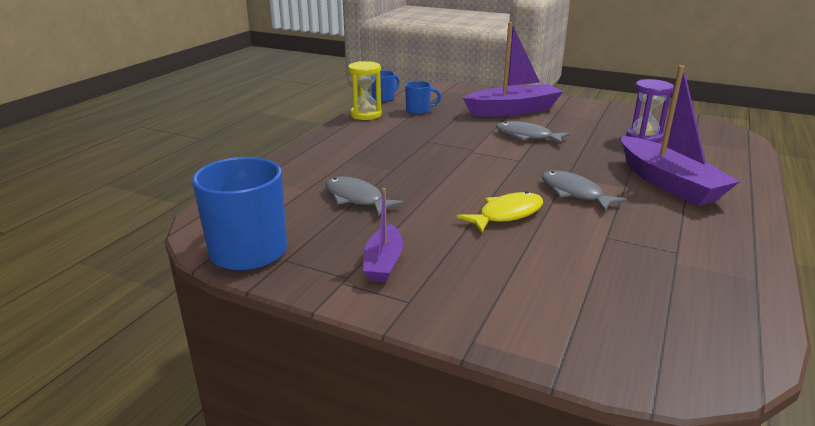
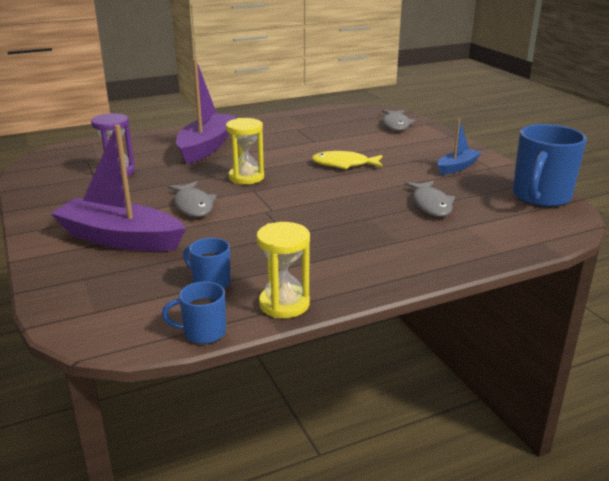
camera: 140 degrees left, 0 degrees up
purple boat [363,188,403,282] -> blue boat [438,119,482,175]
grey fish [542,170,627,212] -> grey fish moved to [382,110,415,131]
none -> yellow hourglass [226,118,264,184]

